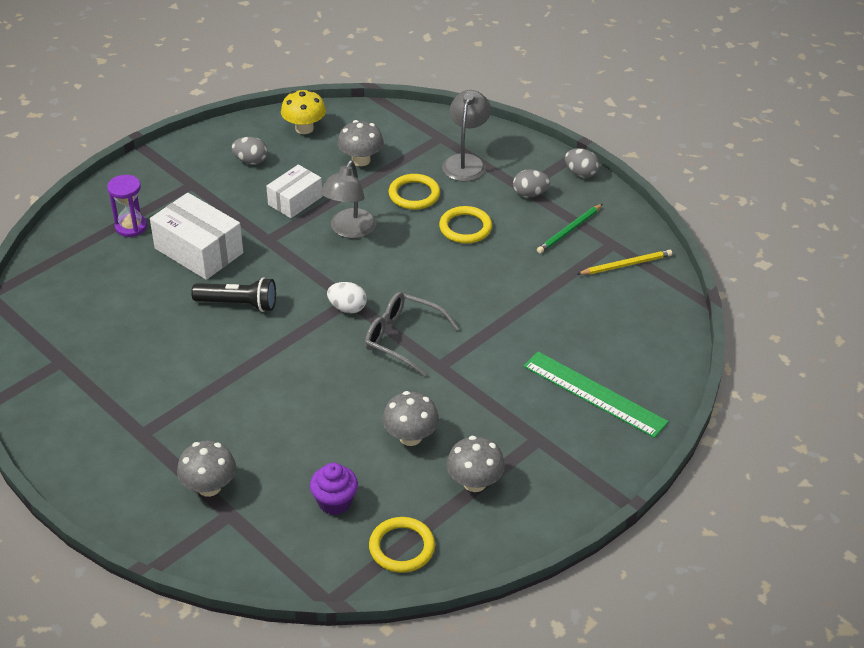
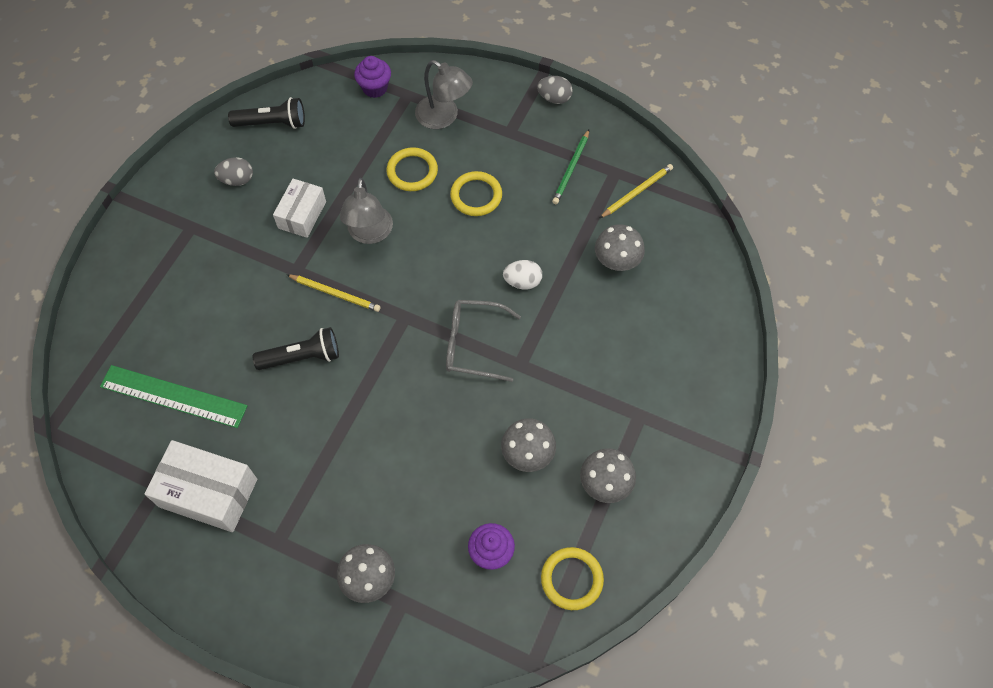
camera: 20 degrees left, 20 degrees up
purple hourglass [107,175,147,237] -> none
white box [150,193,243,280] -> white box moved to [144,440,257,532]
yellow mushroom [281,90,326,134] -> black flashlight [228,97,305,129]
white egg [327,282,367,313] -> white egg moved to [503,260,542,290]
grey mushroom [337,120,384,166] -> grey mushroom moved to [595,224,645,271]
grey lamp [442,90,491,182] -> grey lamp turned 135 degrees clockwise [415,60,473,129]
grey egg [513,169,550,197] -> none
green ruler [523,352,669,438] -> green ruler moved to [100,365,248,428]
none -> yellow pencil [286,274,381,312]
none -> purple cupcake [354,56,391,98]

